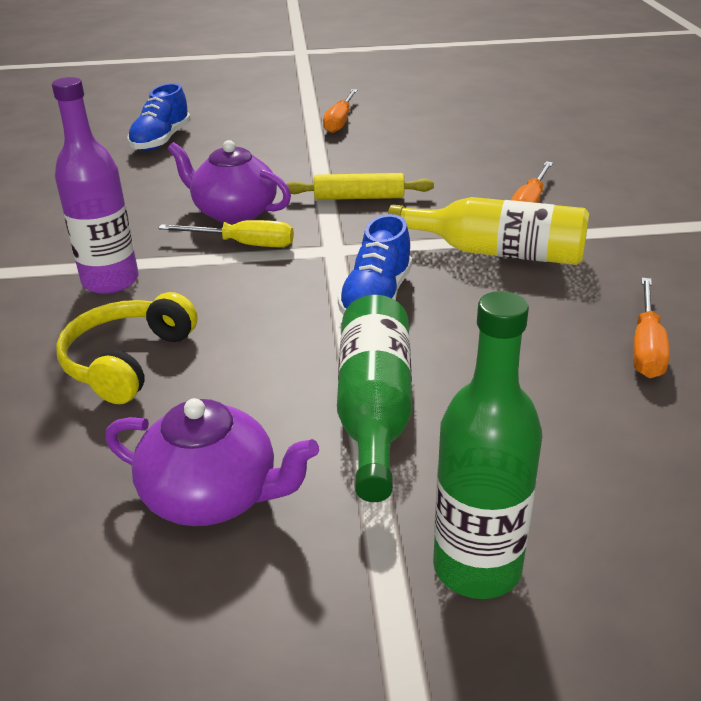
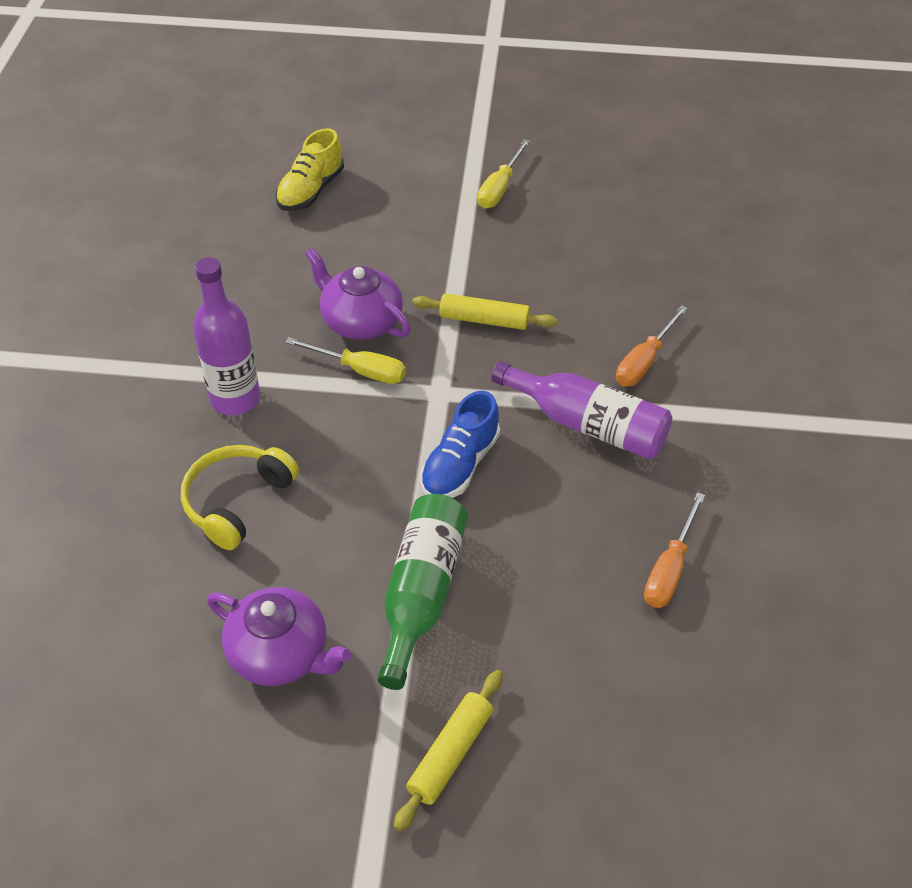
camera: 10 degrees right, 15 degrees up
blue shoe [127,83,191,151] -> yellow shoe [275,128,344,211]
orange screwdriver [323,89,357,133] -> yellow screwdriver [477,139,530,208]
yellow bottle [388,197,589,265] -> purple bottle [491,361,672,459]
green bottle [433,291,542,599] -> yellow rolling pin [394,670,503,831]

